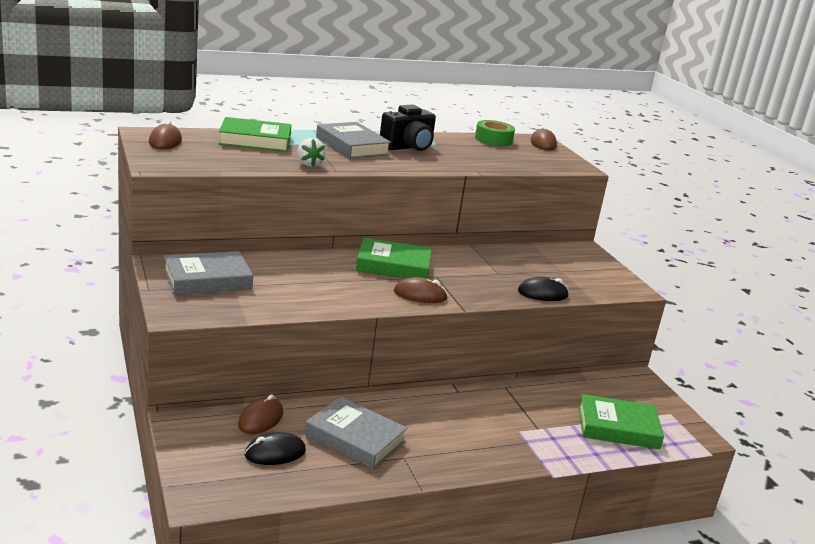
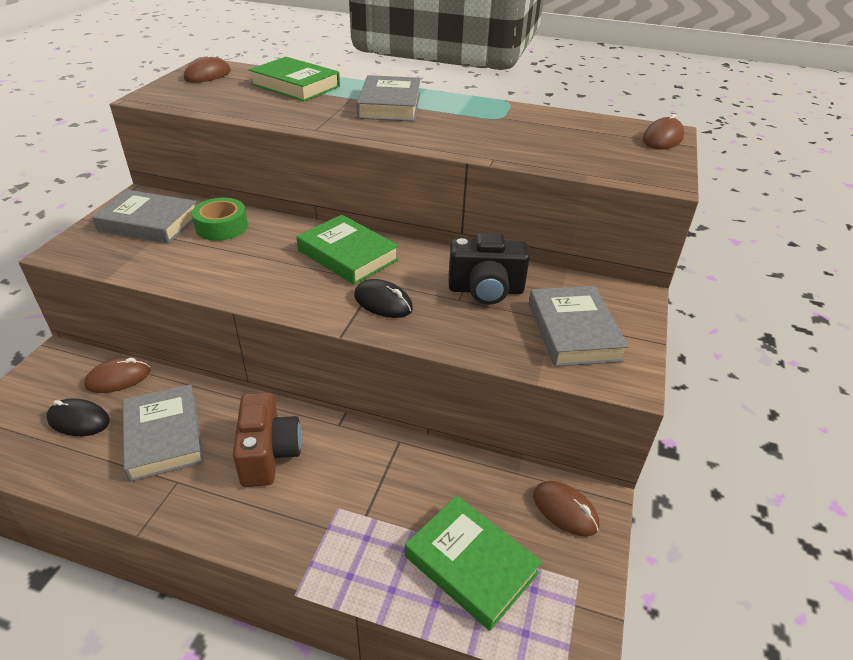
camera: 40 degrees right, 15 degrees up
white strawberry [297,138,325,167] -> none
black camera [380,105,436,151] -> black camera moved to [449,233,530,305]
brown mouse [394,277,448,303] -> brown mouse moved to [533,481,599,537]
green tape [475,120,515,146] -> green tape moved to [192,198,248,241]
black mouse [518,277,569,301] -> black mouse moved to [354,279,413,318]
none -> brown camera [233,392,302,487]
none -> grey book [529,286,629,367]

